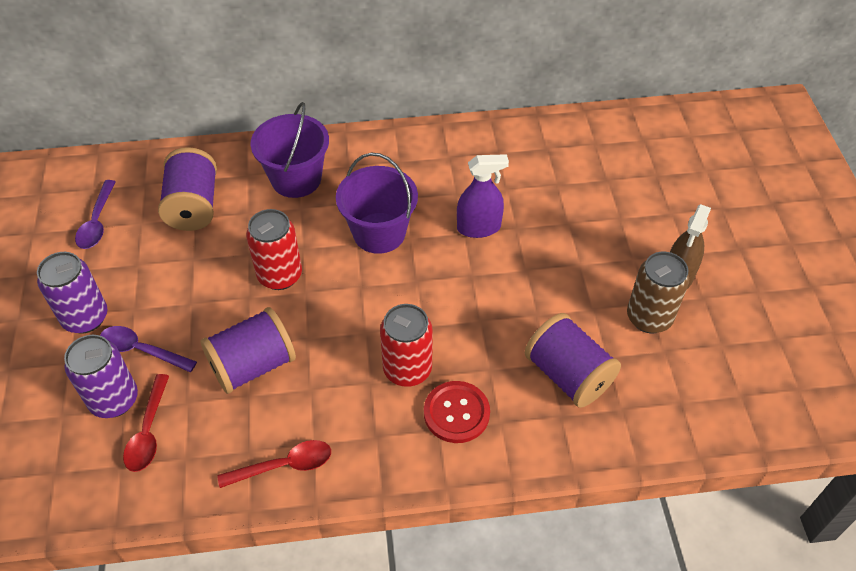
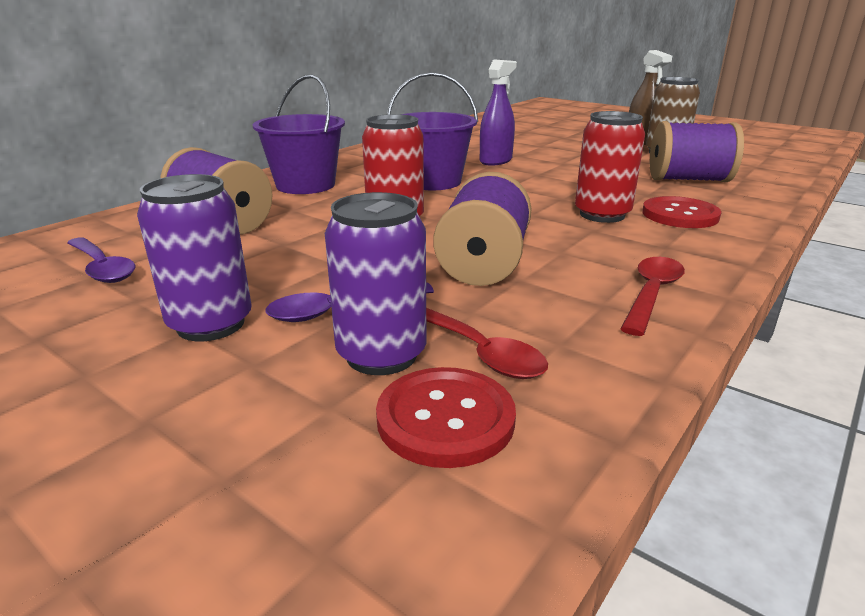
camera: 45 degrees left, 25 degrees down
none -> red button [376,367,516,468]

